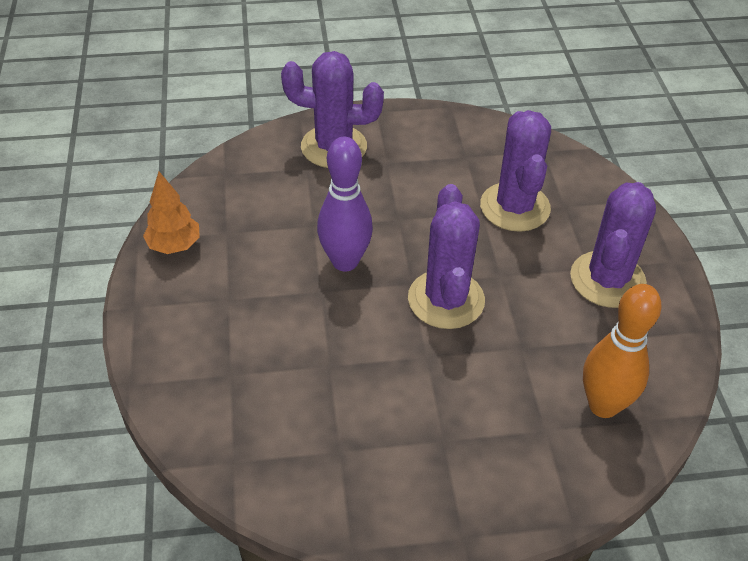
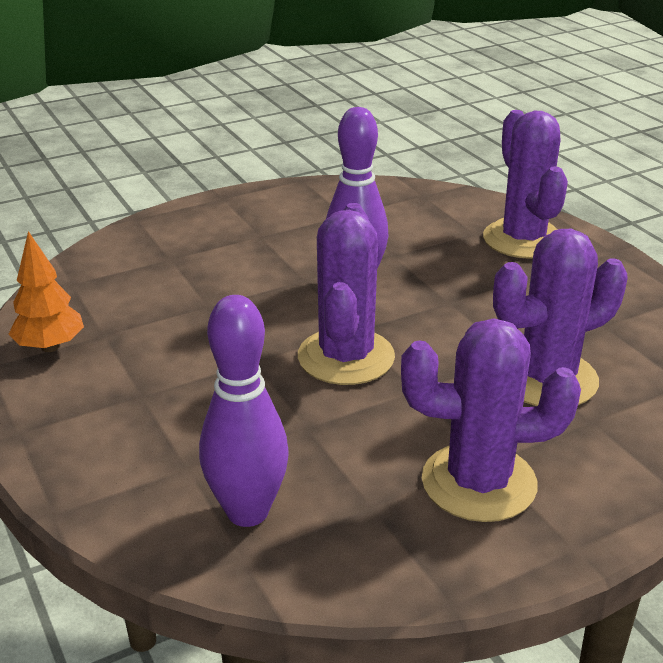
camera: 70 degrees right, 15 degrees down
orange tree [143,171,200,254] -> orange tree moved to [8,231,84,352]
purple cactus [408,184,485,329] -> purple cactus turned 60 degrees counterclockwise [298,203,395,385]
orange bowling pin [583,284,662,418] -> purple bowling pin [199,295,289,527]

